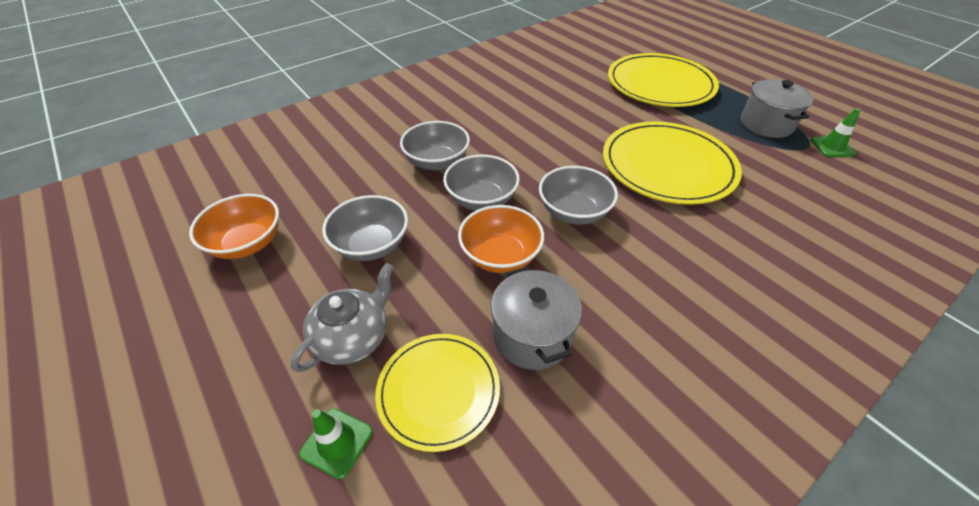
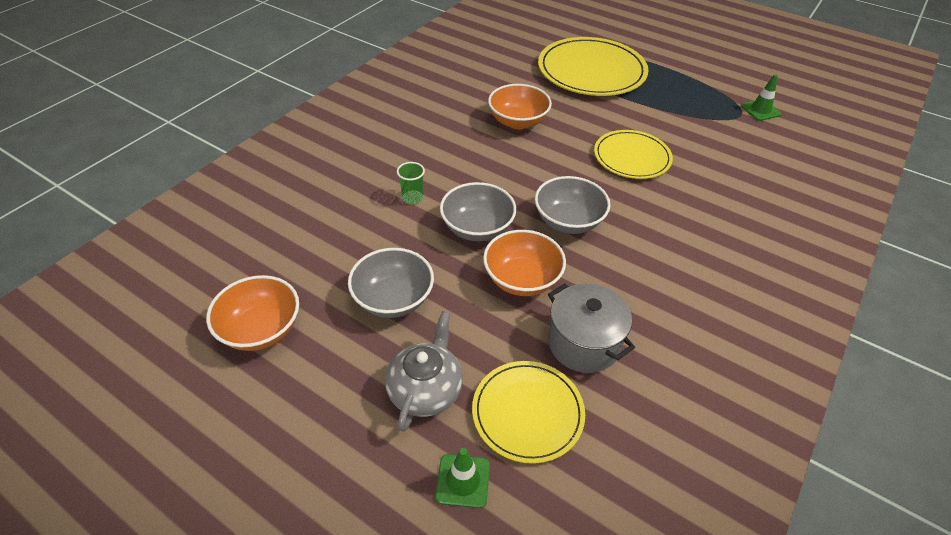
camera: 20 degrees left, 0 degrees up
grey bowl [400,121,470,170] -> green cup [397,162,425,204]
yellow plate [603,121,742,205] -> yellow plate [594,130,673,179], size x0.61
grey pot [740,79,813,138] -> none
none -> orange bowl [488,84,552,129]

